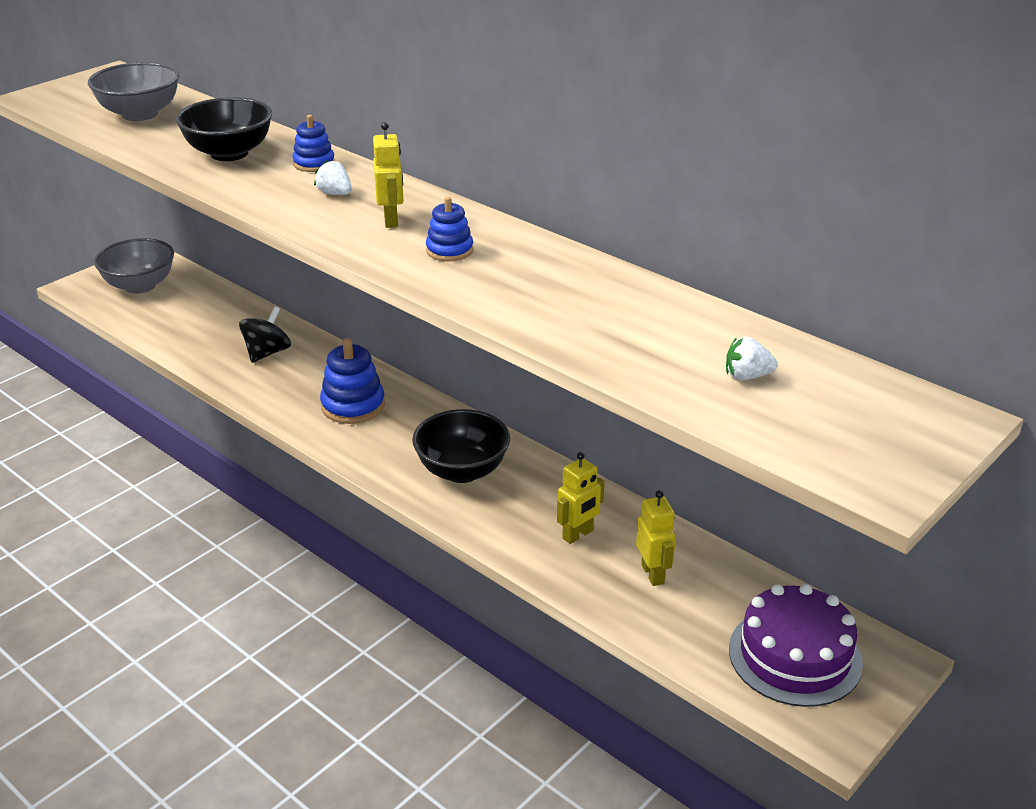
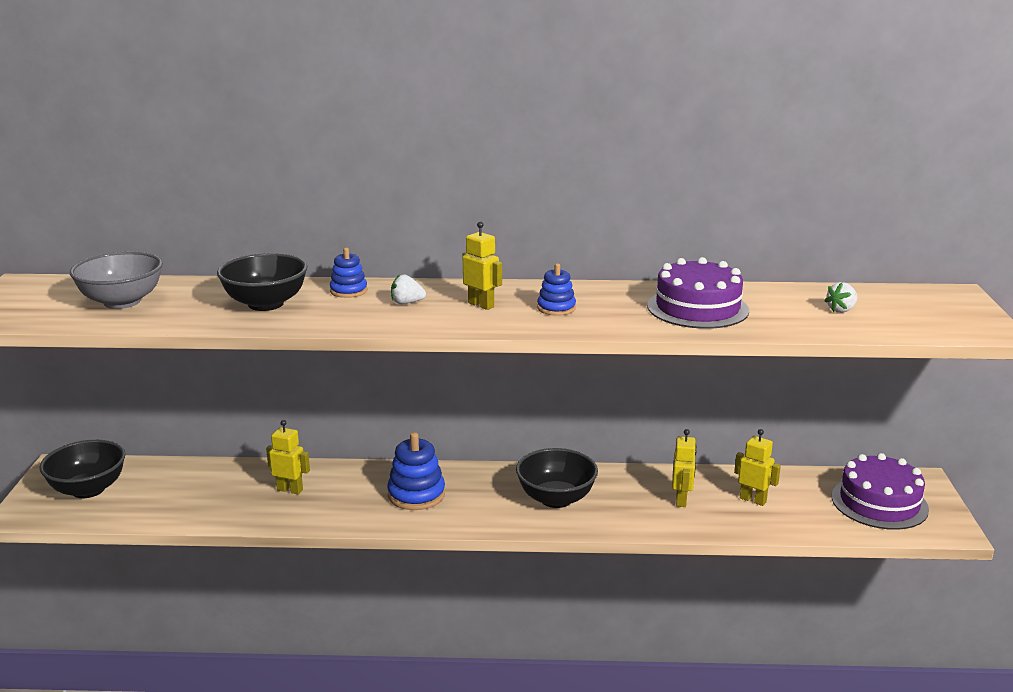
camera: 40 degrees left, 10 degrees down
grey bowl [94,238,174,294] -> black bowl [39,440,125,498]
black spinning top [239,306,291,363] -> yellow robot [266,420,310,495]
none -> purple cake [647,257,749,329]

